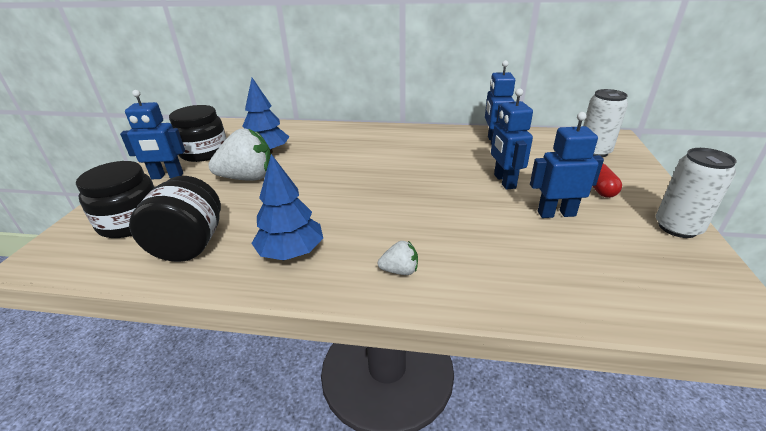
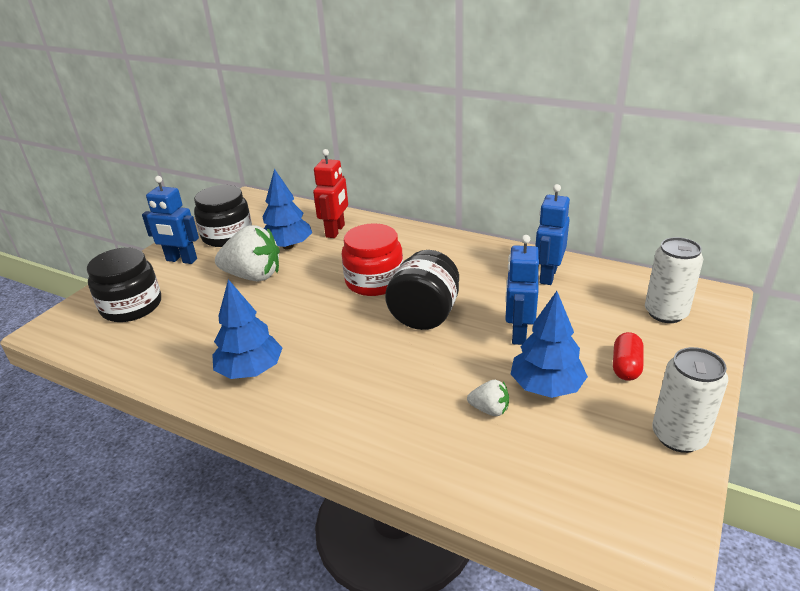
camera: 20 degrees right, 0 degrees up
black jar [129,176,221,262] -> black jar moved to [385,250,459,330]
white strawberry [378,241,418,275] -> white strawberry moved to [467,380,509,416]
blue robot [530,112,604,218] -> blue tree [511,291,588,398]
none -> red robot [313,149,348,238]
none -> red jar [342,223,403,296]

